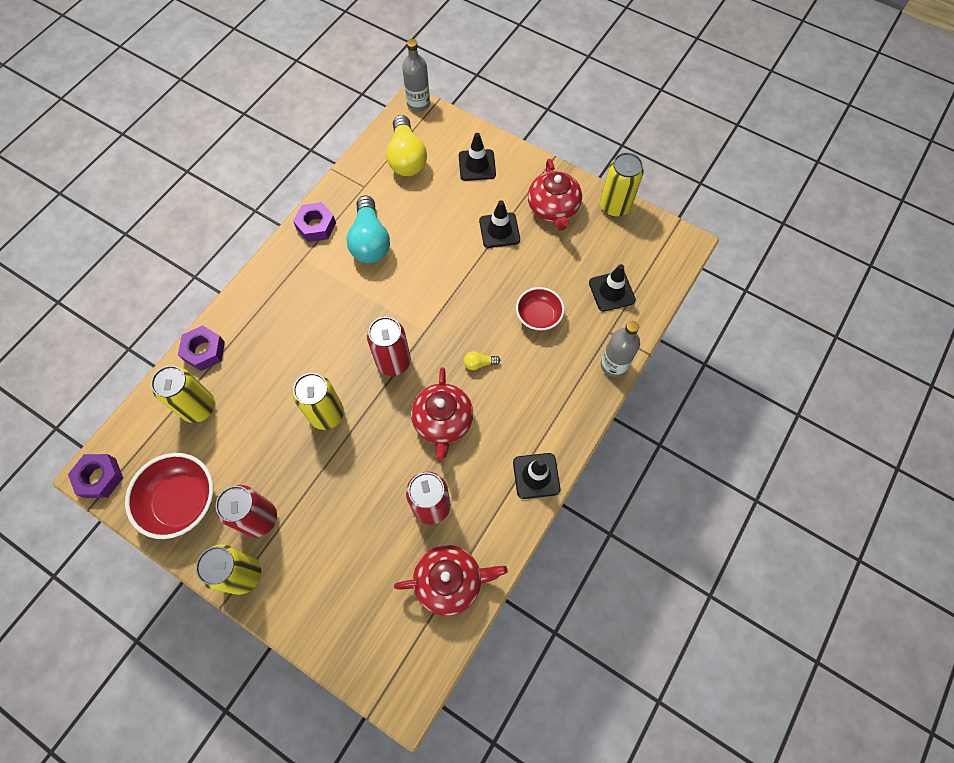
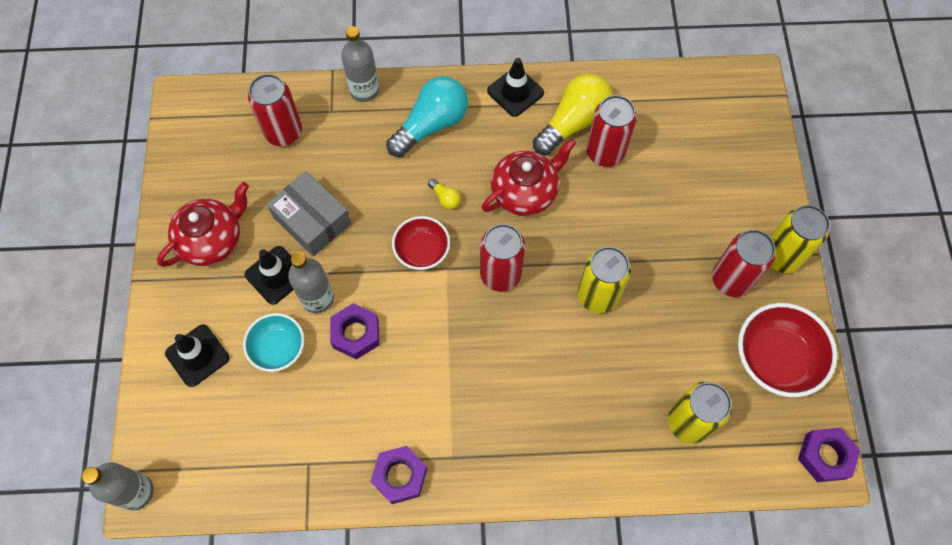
camera: 125 degrees left, 0 degrees up
purple nut [178,325,225,371] -> purple nut moved to [330,303,379,360]
turquoise light bulb [347,195,390,263] -> turquoise light bulb moved to [386,76,468,157]
yellow light bulb [386,115,427,176] -> yellow light bulb moved to [533,74,613,155]
red teapot [394,545,508,616] -> none
red bowl [516,287,565,331] -> red bowl moved to [392,216,450,270]
black traffic cone [589,264,636,312] -> red can [248,74,302,146]
yellow can [600,152,644,217] -> none
none -> turquoise bowl [243,313,305,372]
none -> grey box [267,171,351,256]
none -> grey bottle [288,252,334,313]

